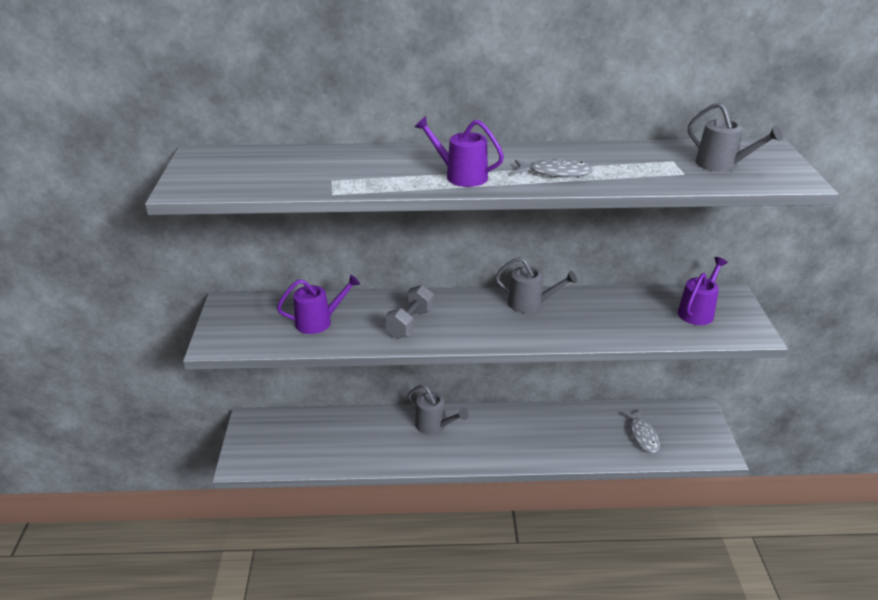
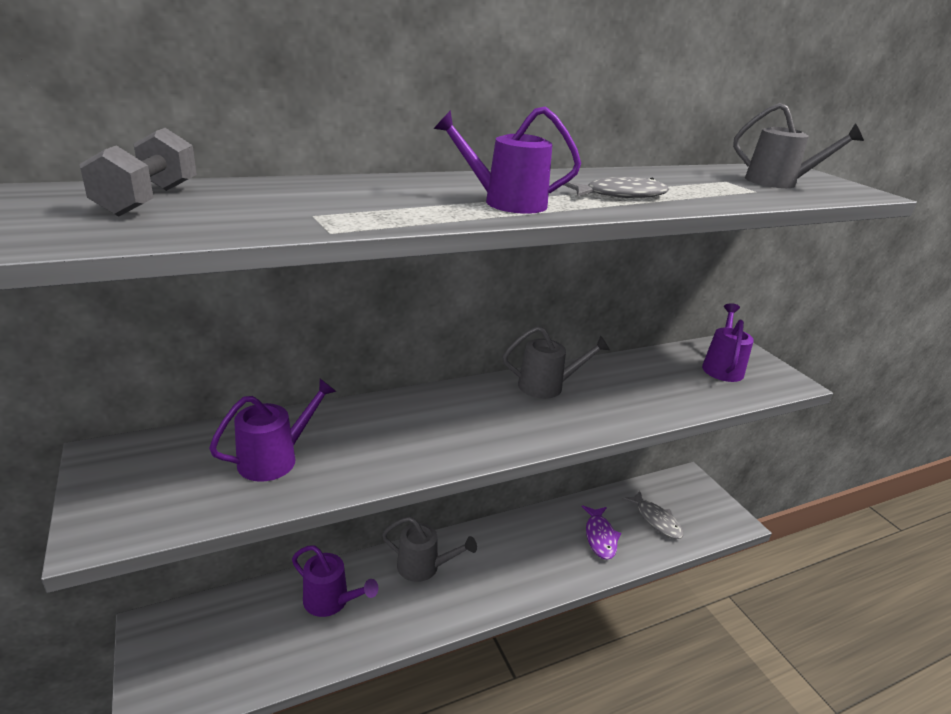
camera: 25 degrees left, 5 degrees down
grey dumbbell [385,285,434,339] -> grey dumbbell moved to [79,128,197,217]
none -> purple watering can [292,545,379,617]
none -> purple fish [582,506,621,560]

